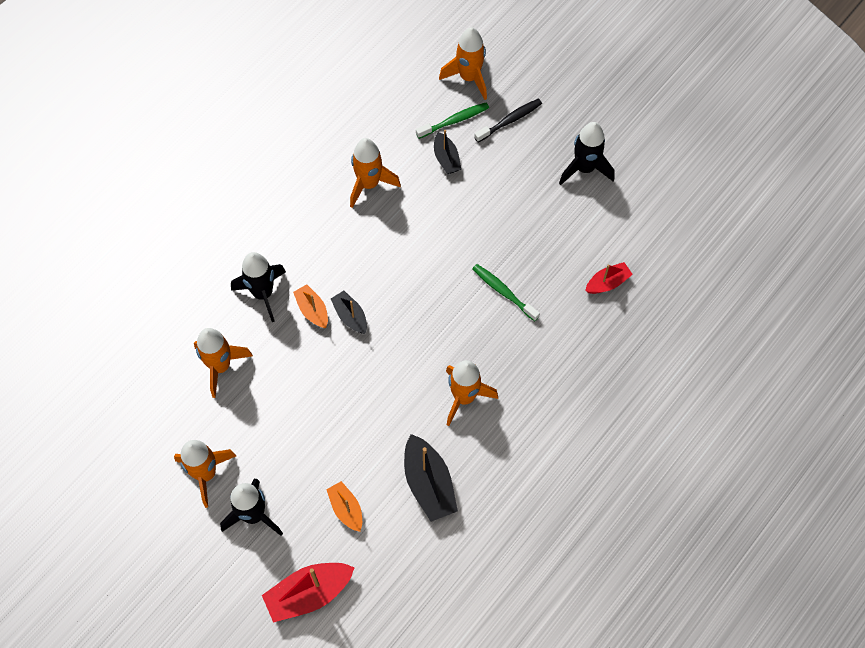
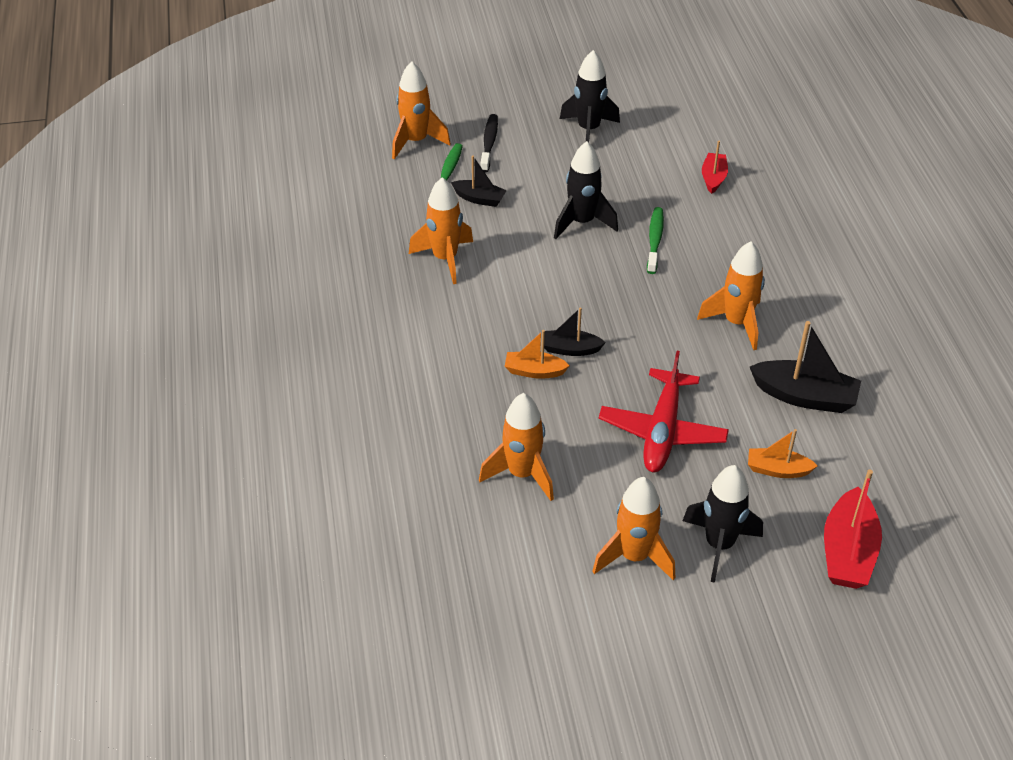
camera: 50 degrees left, 20 degrees down
black rocket [231,252,286,322] -> black rocket moved to [554,141,618,239]
green toothbrush [472,264,540,321] -> green toothbrush turned 105 degrees clockwise [647,207,664,274]
none -> red plane [599,351,729,472]

